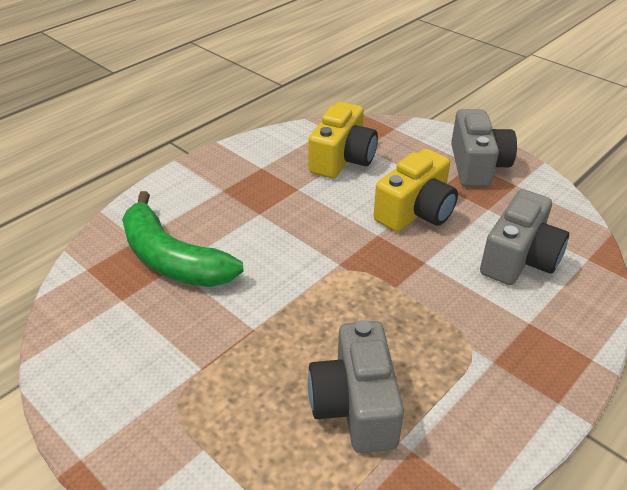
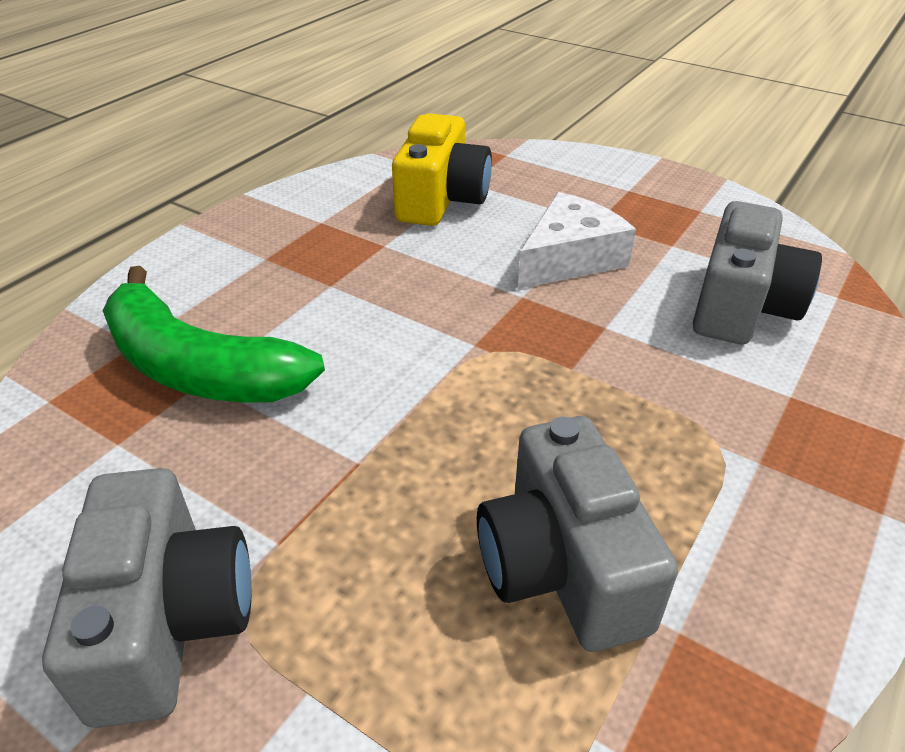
camera: 10 degrees left, 0 degrees up
yellow camera [374,149,458,232] -> white cheese [518,192,636,289]
grey camera [451,109,517,187] -> grey camera moved to [42,468,252,728]

